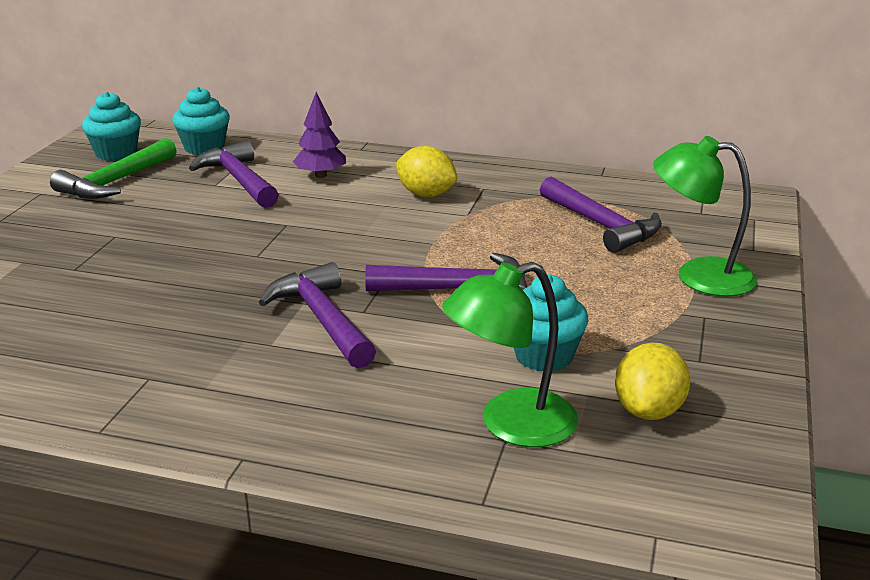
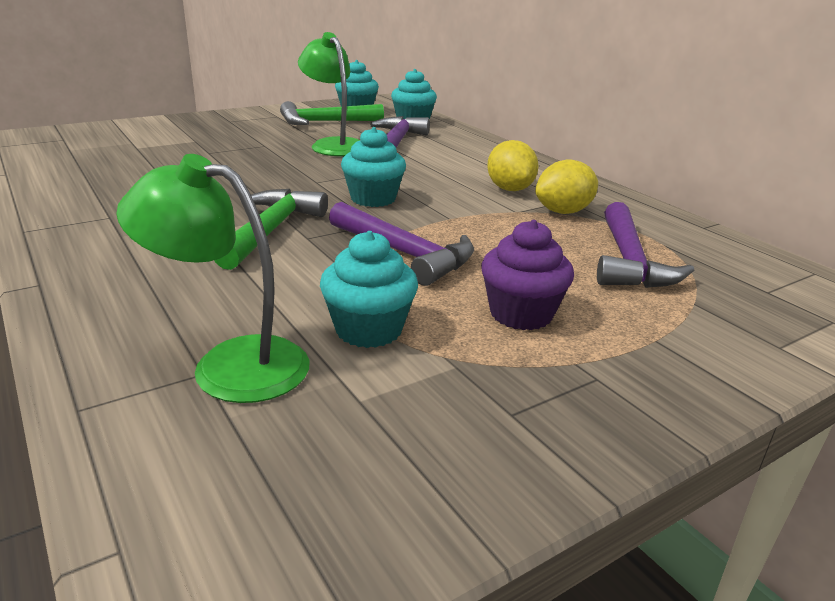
camera: 40 degrees right, 0 degrees up
purple hammer [259,262,376,368] -> green hammer [214,189,328,270]
purple tree [293,92,346,178] -> none
yellow lemon [615,343,690,420] -> yellow lemon moved to [535,159,598,214]
green lamp [653,136,757,297] -> green lamp moved to [298,32,360,156]
none -> turquoise cupcake [341,127,406,207]
none -> purple cupcake [481,220,574,330]

